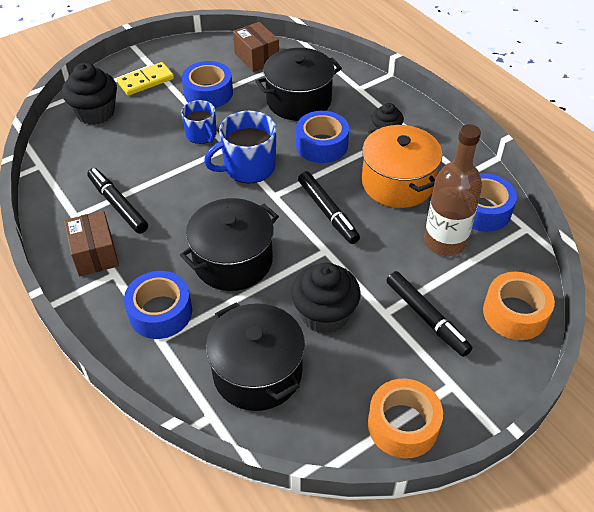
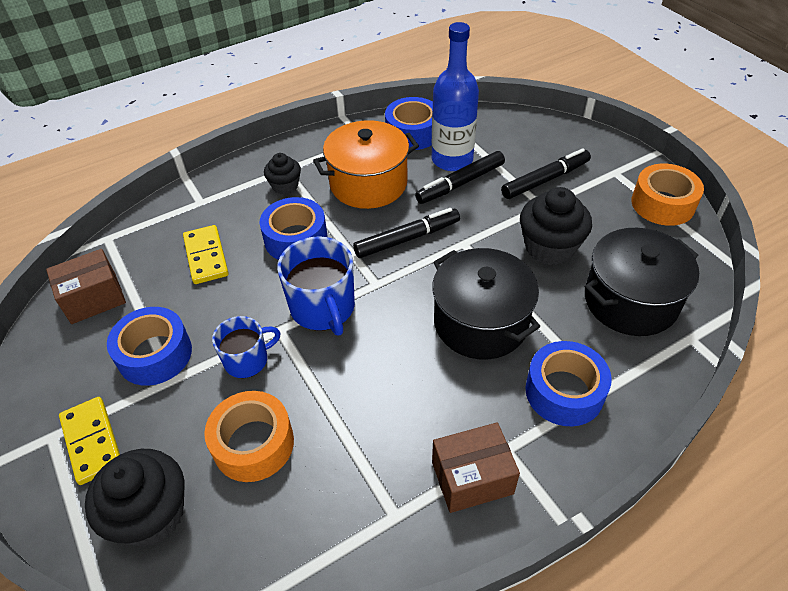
camera: 85 degrees left, 0 degrees up
black marker [87,168,148,234] -> black marker moved to [415,151,505,204]
black pot [255,48,342,121] -> yellow domino [183,225,229,284]
brown bottle [424,124,482,256] -> blue bottle [432,22,479,171]
orange tape [483,272,555,340] -> orange tape moved to [204,391,294,482]

